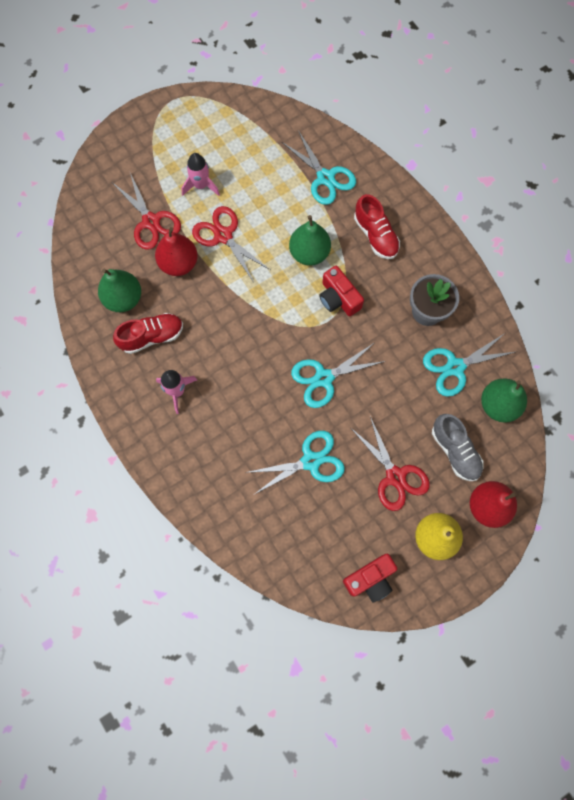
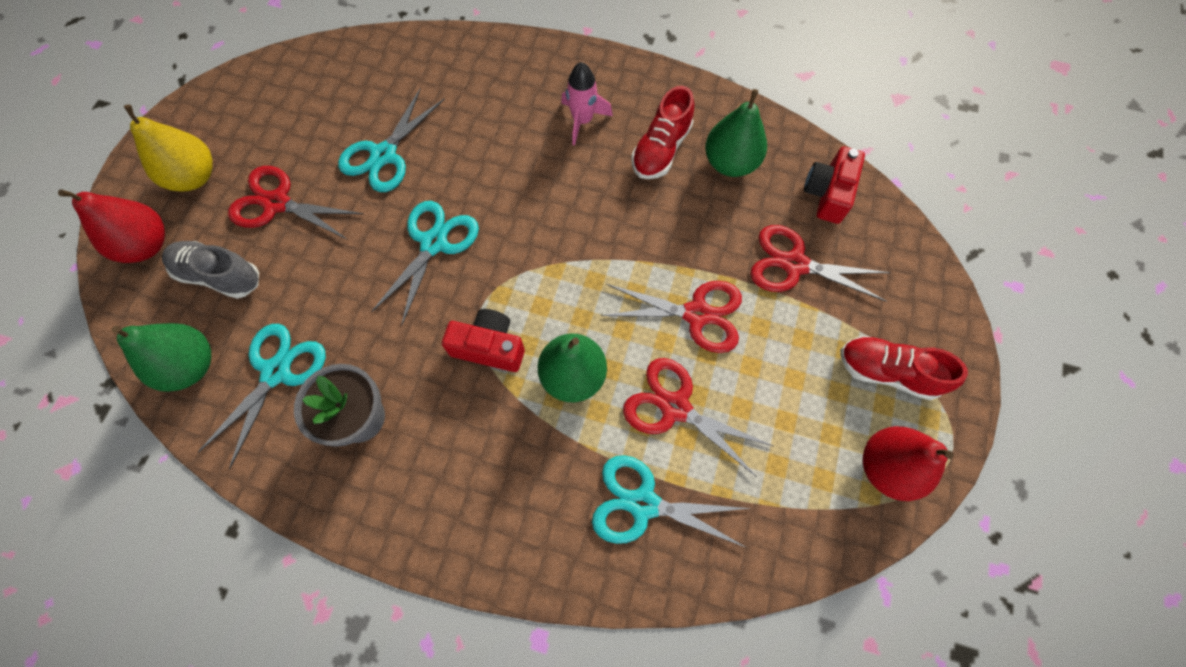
camera: 140 degrees right, 5 degrees down
red pear [155,227,198,276] -> red pear moved to [863,426,954,501]
pink rocket [182,153,220,196] -> none
red camera [343,554,397,602] -> red camera moved to [804,147,865,224]
red shoe [354,194,400,259] -> red shoe moved to [840,336,968,400]
none -> red scissors [623,358,773,477]

